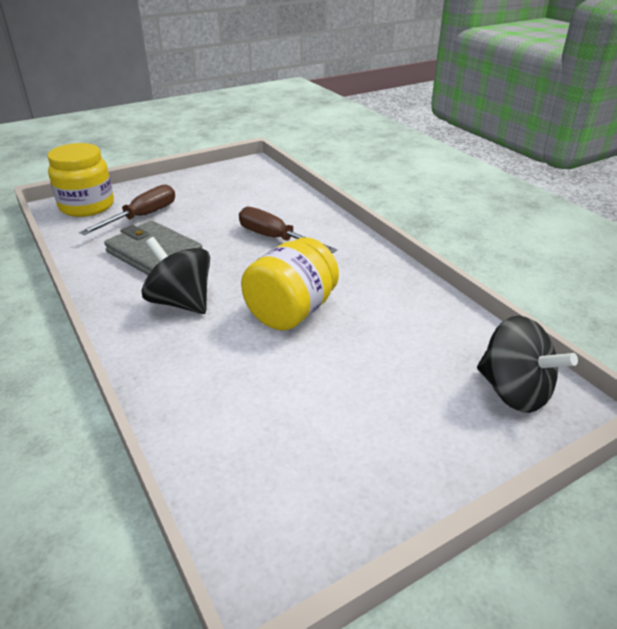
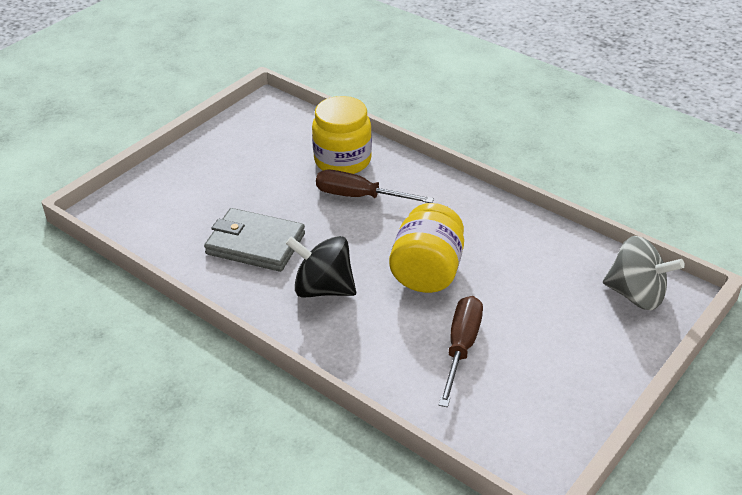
camera: 20 degrees left, 5 degrees up
yellow jar [47,143,114,217] -> yellow jar moved to [312,96,372,174]
brown screwdriver [79,184,175,235] -> brown screwdriver moved to [439,296,483,407]
black spinning top [477,316,578,413] -> grey spinning top [603,236,685,310]

